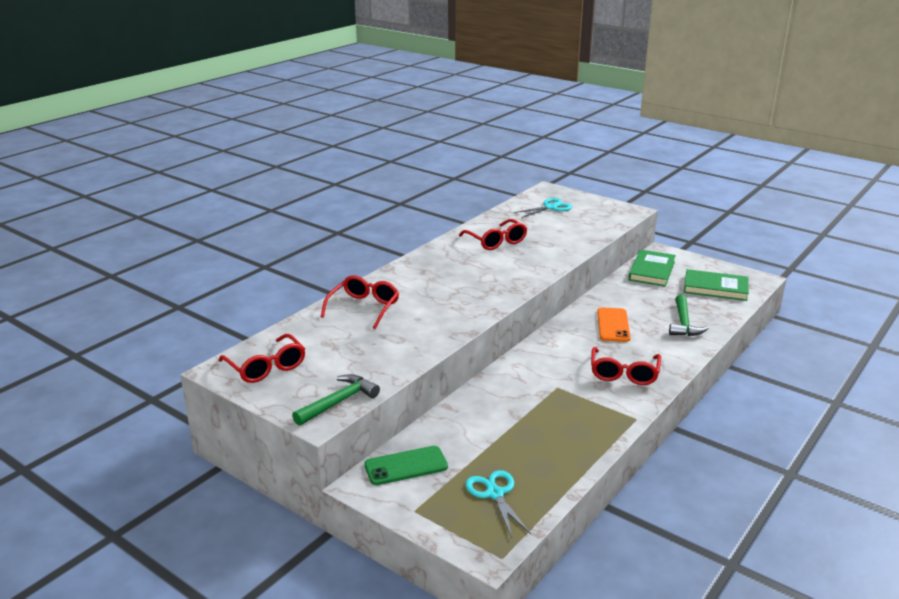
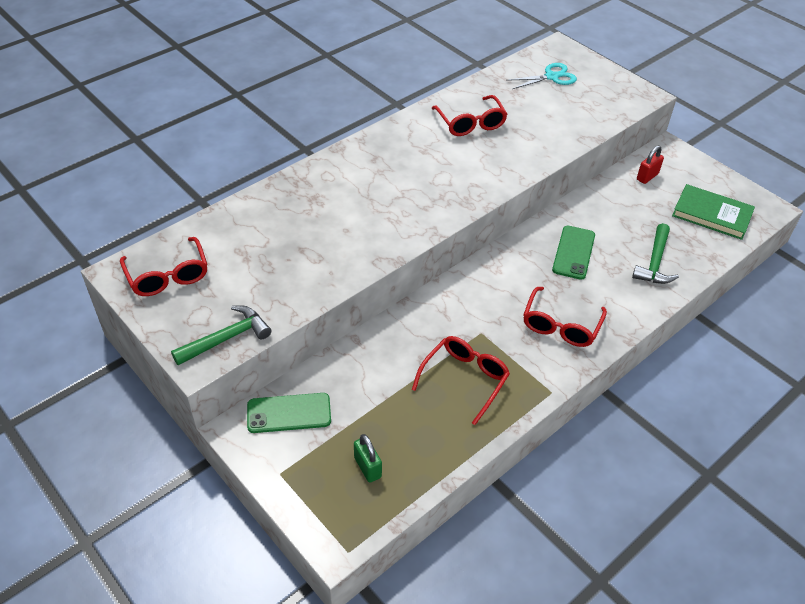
camera: 10 degrees right, 20 degrees up
red glasses [321,275,399,329] -> red glasses moved to [412,336,510,425]
turquoise scissors [465,470,531,538] -> green padlock [354,434,382,483]
orange phone [597,307,631,342] -> green phone [552,226,595,280]
green book [628,250,676,286] -> red padlock [637,146,664,184]

